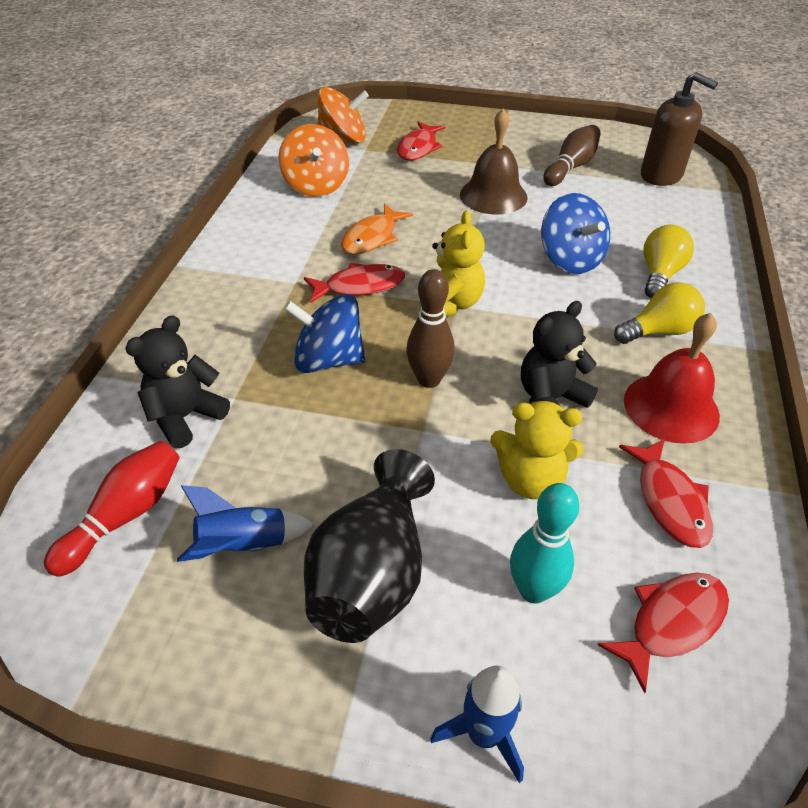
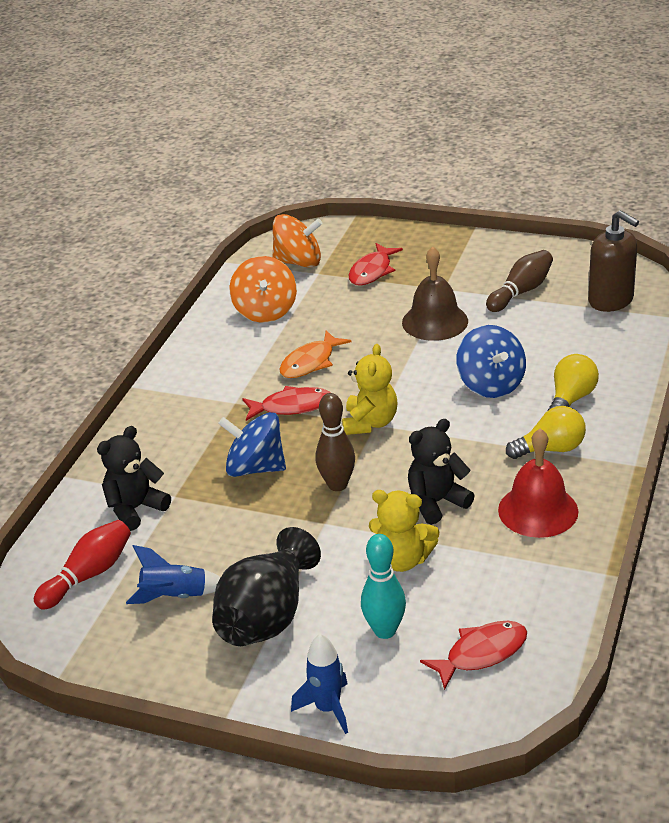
camera: 10 degrees right, 10 degrees down
red fish [619,438,713,548] -> none

